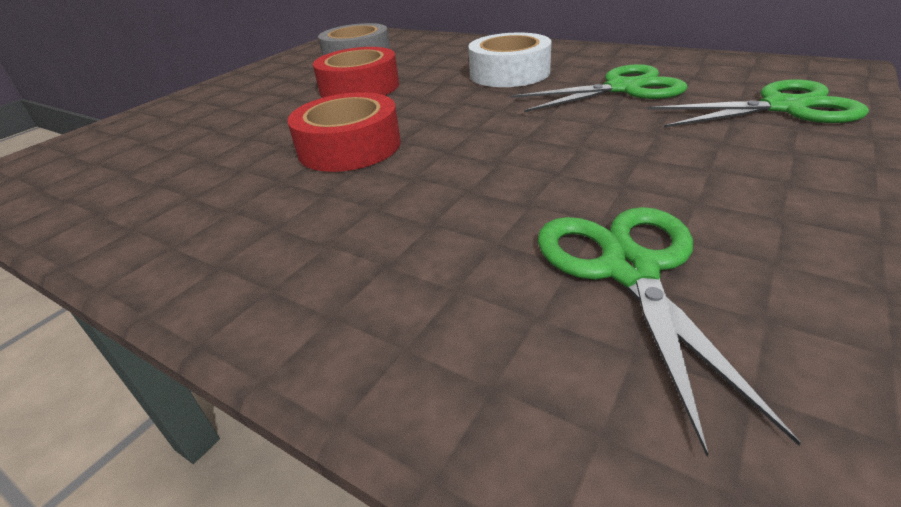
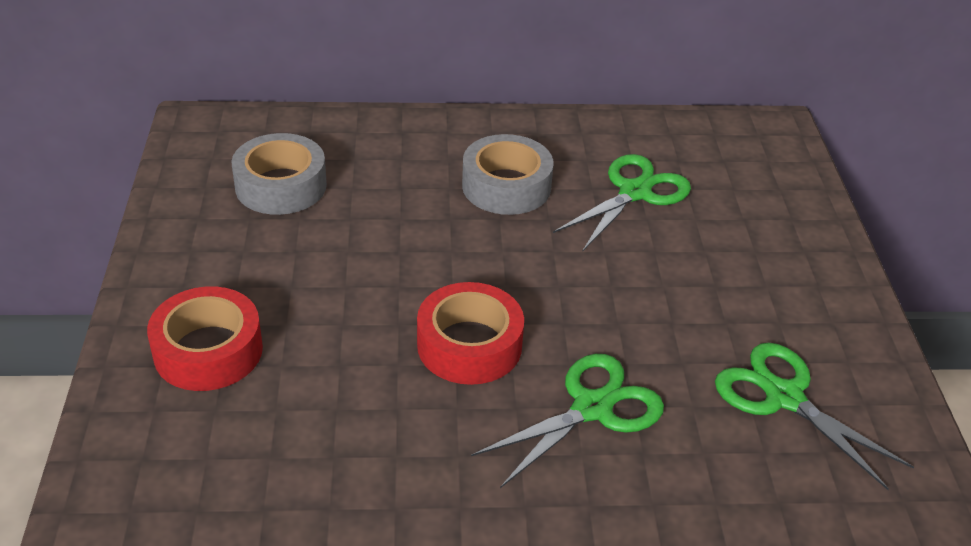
camera: 40 degrees left, 5 degrees up
red tape [313,47,399,98] -> red tape moved to [147,286,263,391]
white tape [468,32,552,87] -> grey tape [462,134,554,215]
green scissors [647,80,869,127] -> green scissors moved to [471,354,664,488]

